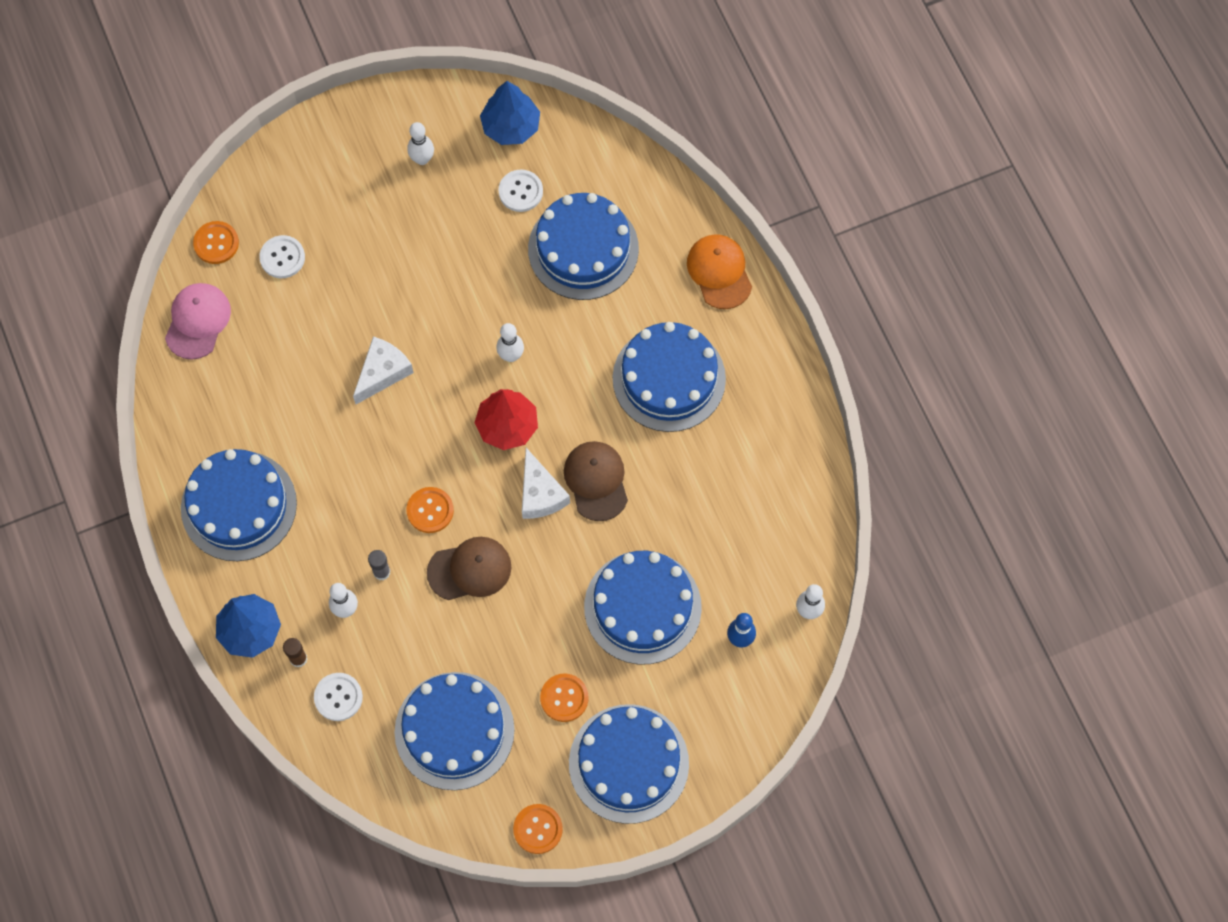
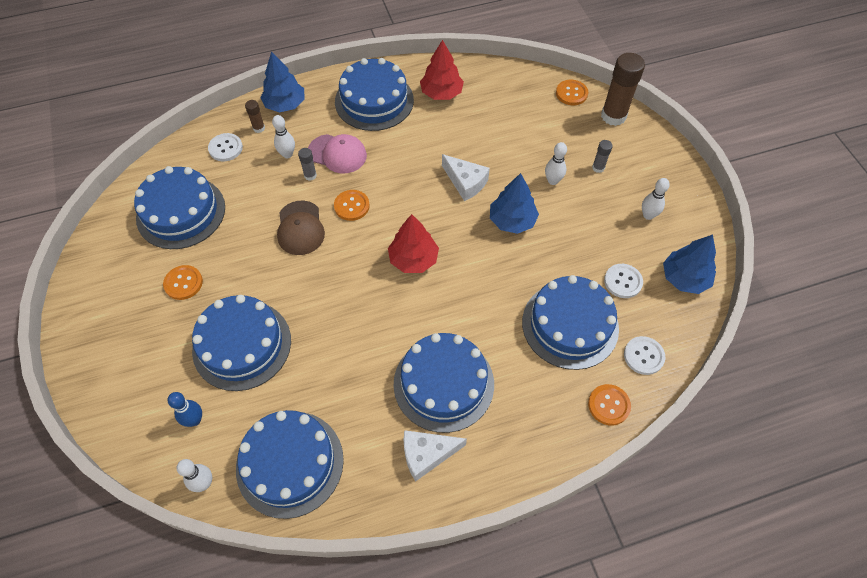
camera: 95 degrees right, 10 degrees down
pink cap [165,283,231,360] -> pink cap moved to [308,134,367,173]
white button [259,235,305,278] -> white button moved to [624,336,666,375]
white bowling pin [497,323,524,362] -> white bowling pin moved to [545,142,567,185]
orange button [513,804,563,854] -> orange button moved to [588,384,631,426]
white cheese [522,448,570,519] -> white cheese moved to [404,430,467,482]
brown cap [564,441,628,521] -> none
blue cake [569,704,689,824] -> blue cake moved to [236,410,344,519]
orange cap [687,234,752,309] -> none
none -> red tree [420,40,464,100]
none -> blue tree [490,173,539,234]
none -> grey glue stick [592,140,613,173]
none -> brown glue stick [601,53,645,126]

